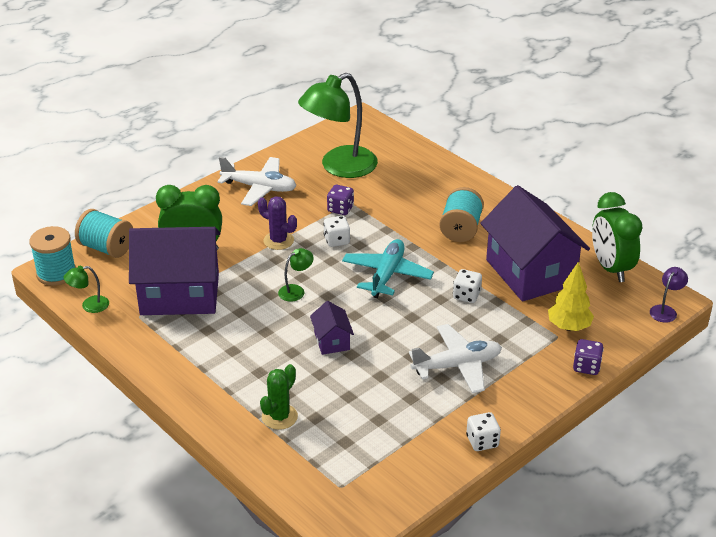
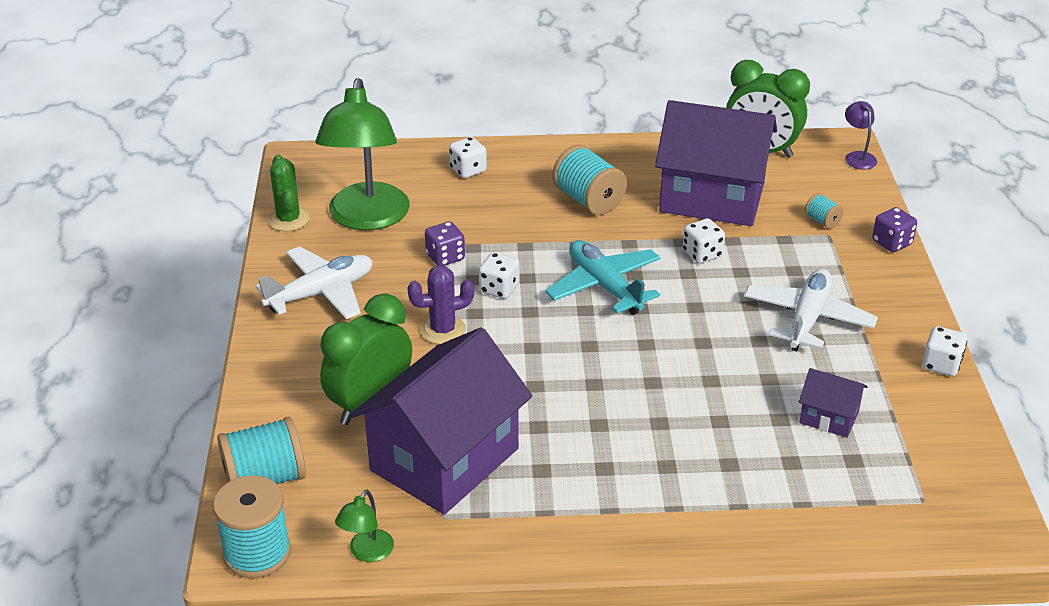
camera: 50 degrees left, 0 degrees up
green cactus [260,364,298,430] -> green cactus moved to [268,155,309,231]
green lamp [278,248,314,302] -> none
purple house [310,301,354,355] -> purple house moved to [799,368,868,438]
yellow tree [548,262,594,331] -> turquoise spool [805,193,844,229]
none -> white dice [449,137,487,178]

